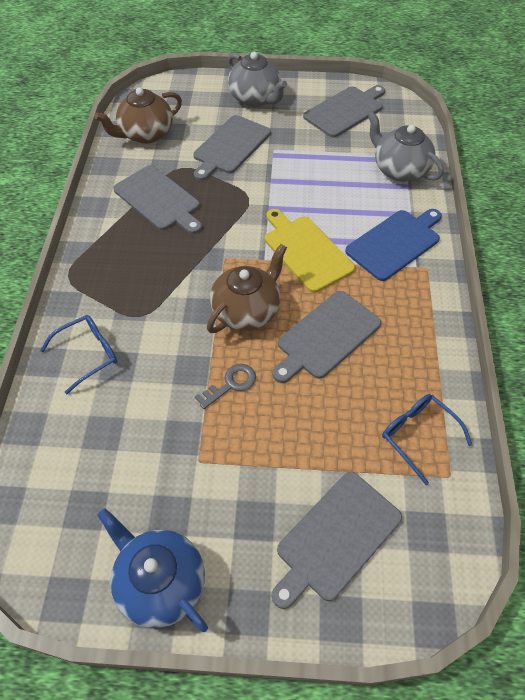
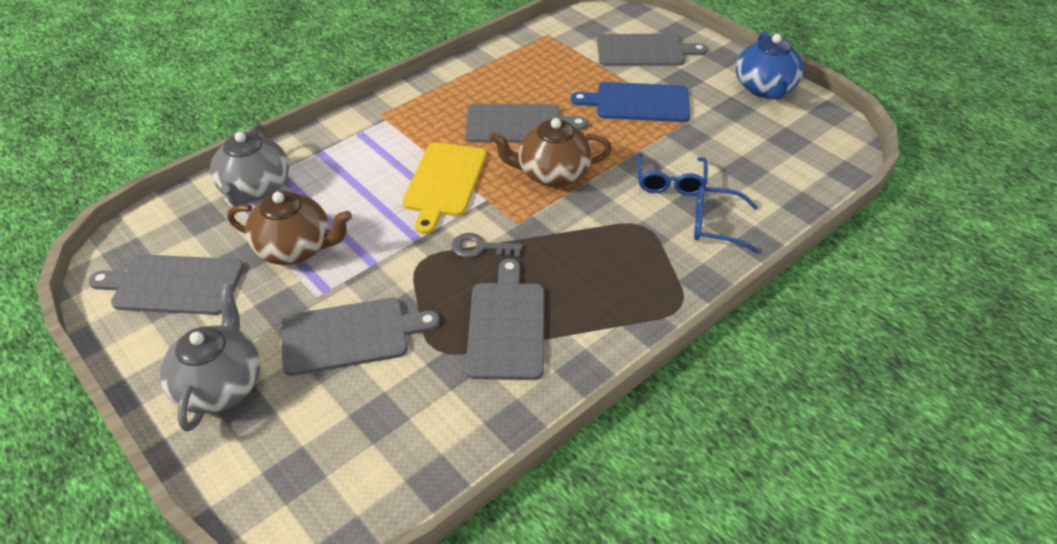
camera: 135 degrees left, 10 degrees down
brown teapot [94,87,182,144] -> brown teapot moved to [227,191,352,265]
grey key [195,364,256,409] -> grey key moved to [451,233,522,258]
blue cutting board [345,209,442,281] -> blue cutting board moved to [571,82,690,122]
blue glasses [382,394,472,485] -> blue glasses moved to [637,153,708,196]

